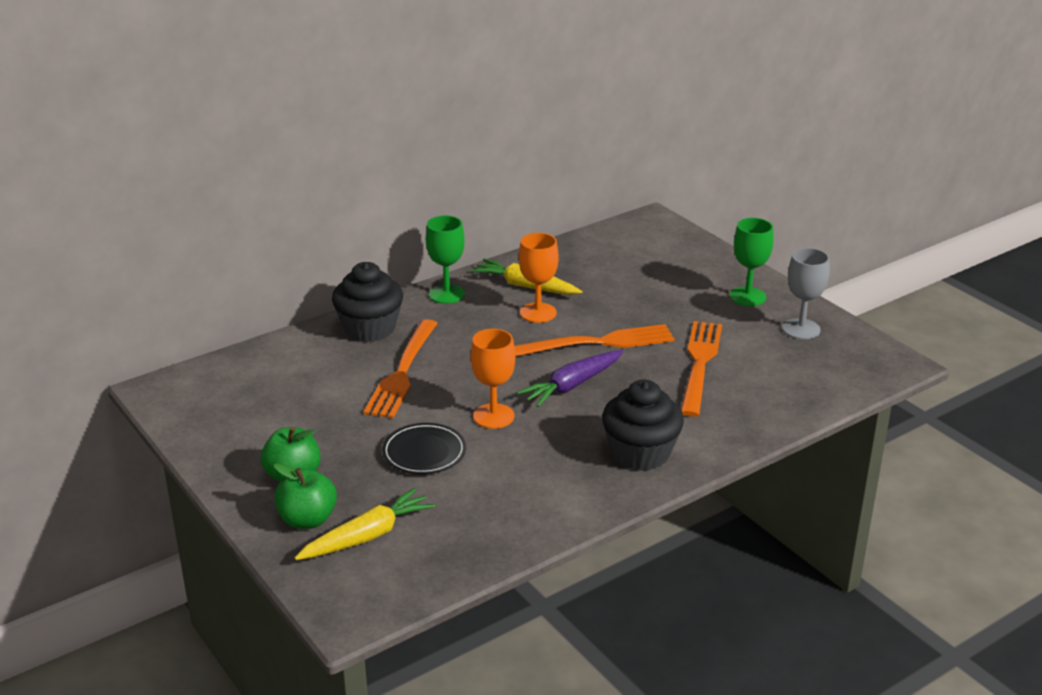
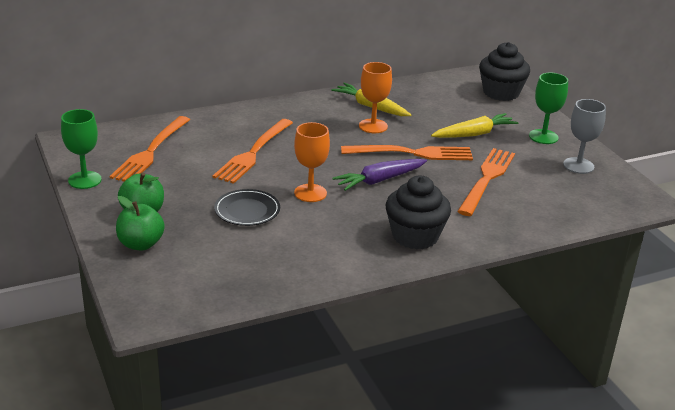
camera: 10 degrees right, 0 degrees up
yellow carrot [295,488,435,560] -> yellow carrot moved to [431,113,518,138]
black cupcake [332,262,403,342] -> black cupcake moved to [479,42,530,101]
green goblet [426,216,465,304] -> green goblet moved to [61,109,102,189]
none -> orange fork [110,116,190,181]

